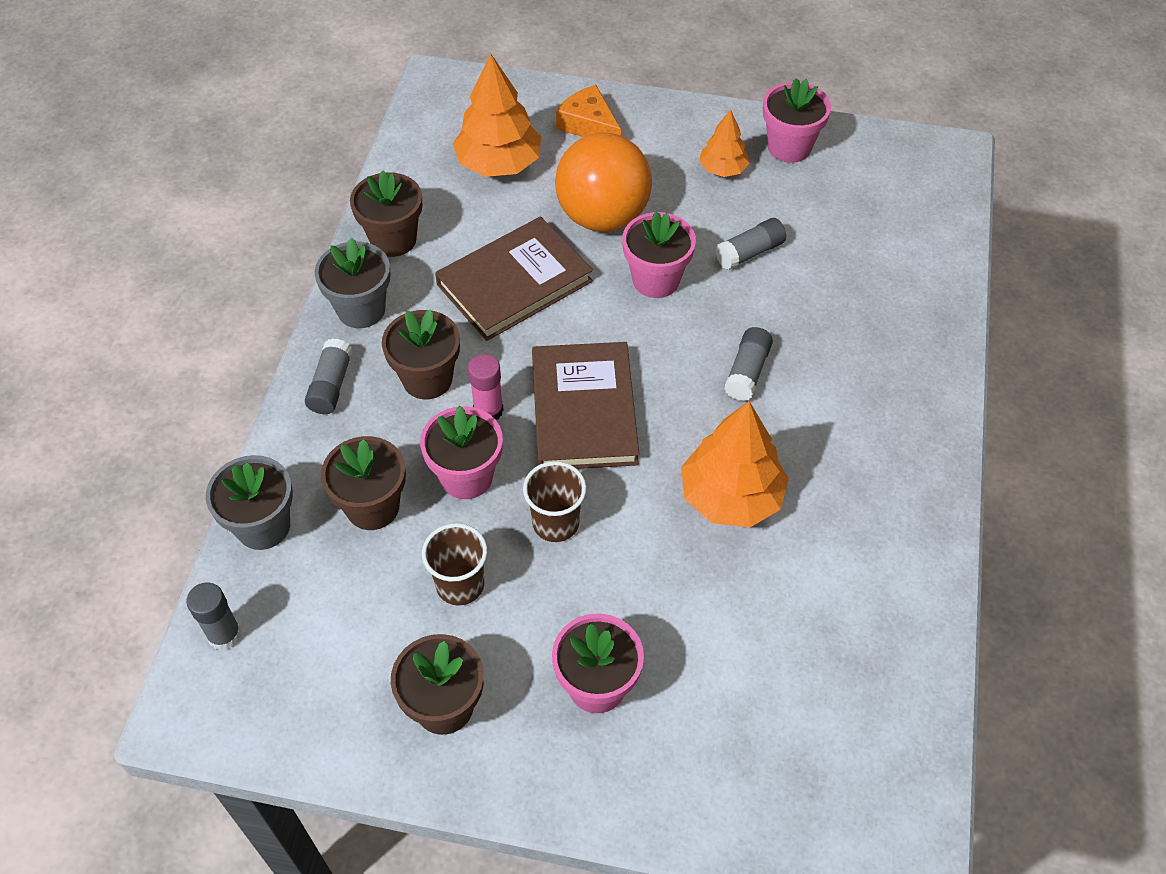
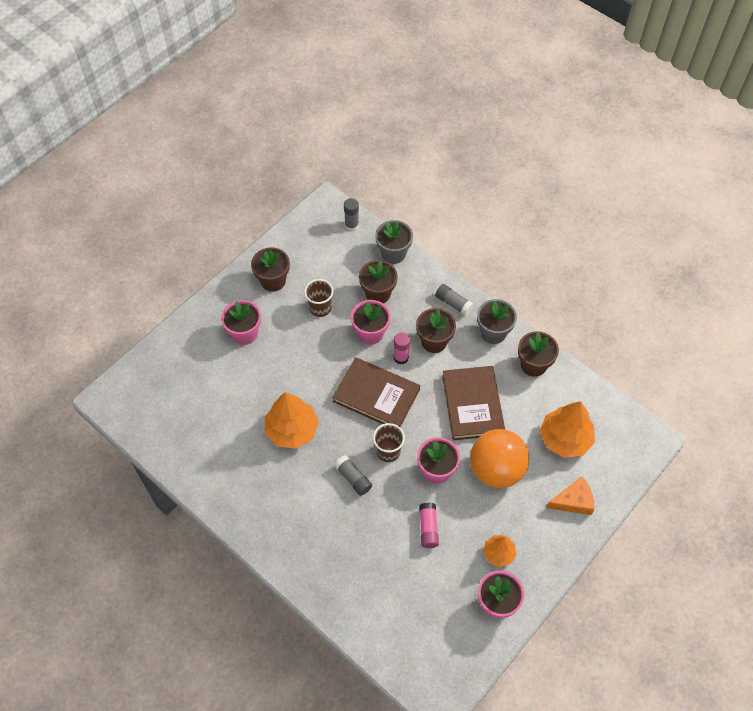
camera: 120 degrees right, 5 degrees up
brown cup [523,461,586,542] -> brown cup moved to [373,423,405,462]
grey glue stick [715,218,786,270] -> pink glue stick [419,502,439,548]

